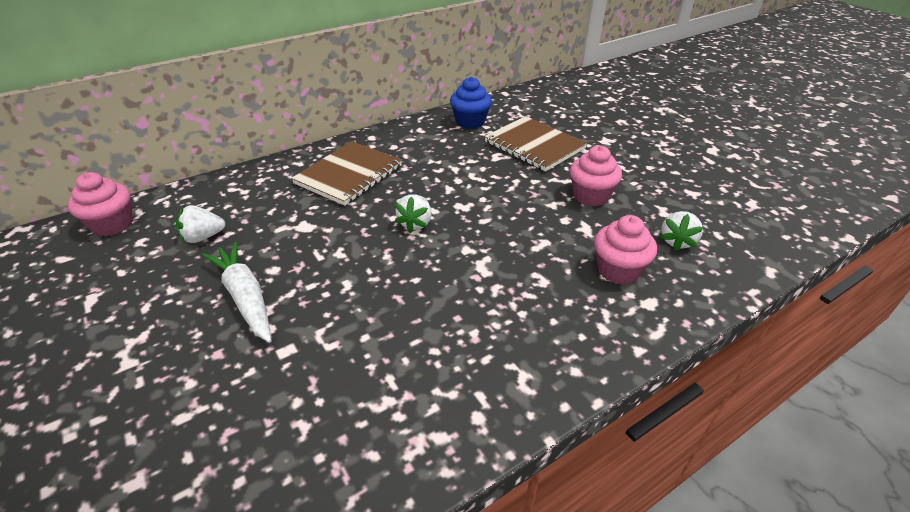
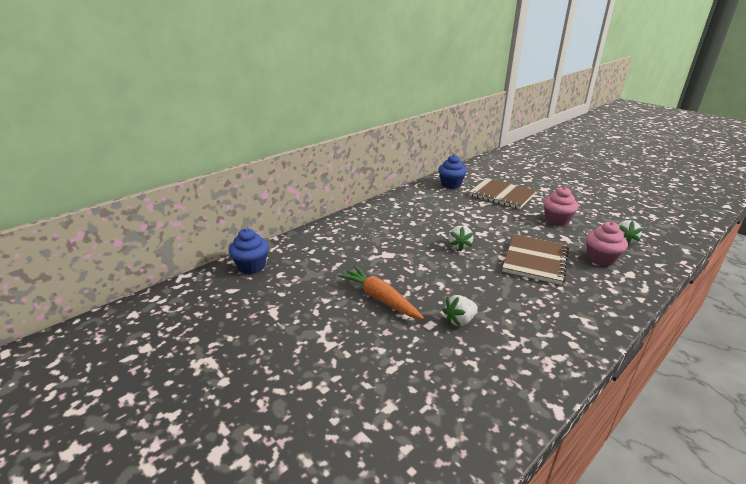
camera: 10 degrees left, 10 degrees down
pink cupcake [68,172,133,236] -> blue cupcake [229,228,269,274]
white strawberry [176,205,225,243] -> white strawberry moved to [442,295,478,327]
white carrot [202,242,272,343] -> orange carrot [338,266,424,319]
brown notebook [291,141,402,206] -> brown notebook moved to [502,234,569,285]

